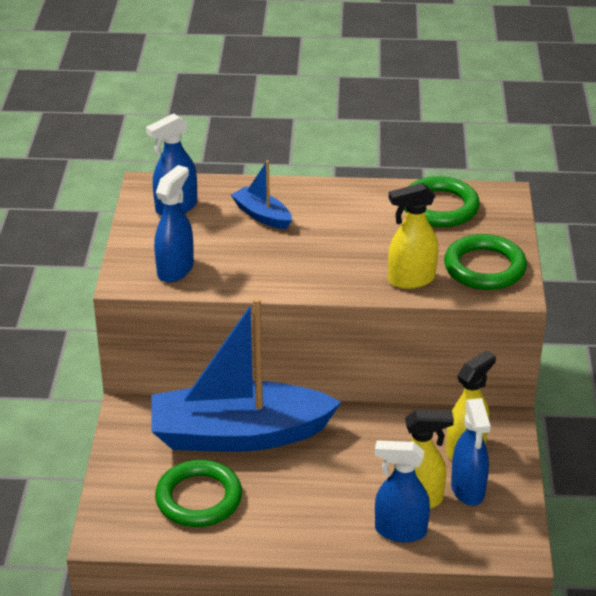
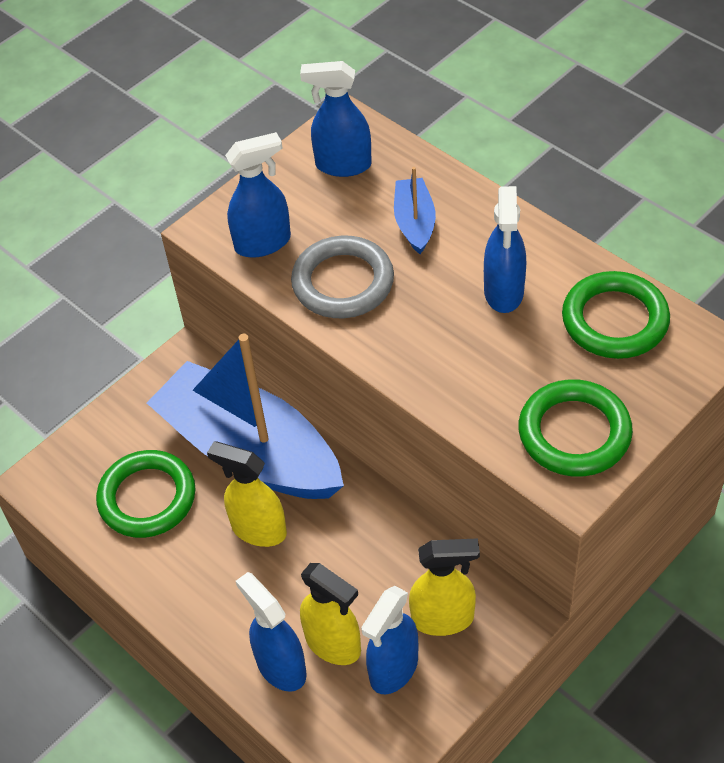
camera: 45 degrees right, 15 degrees up
yellow spray bottle [388,183,438,289] -> yellow spray bottle moved to [207,442,287,547]
none -> grey ring [291,236,394,318]
none -> blue spray bottle [484,186,526,313]

